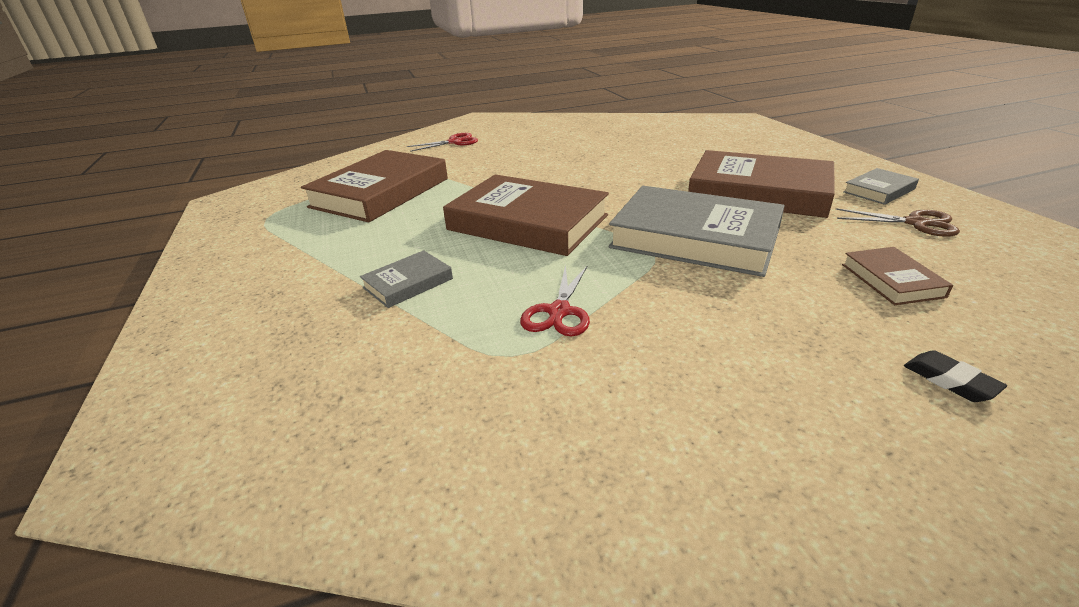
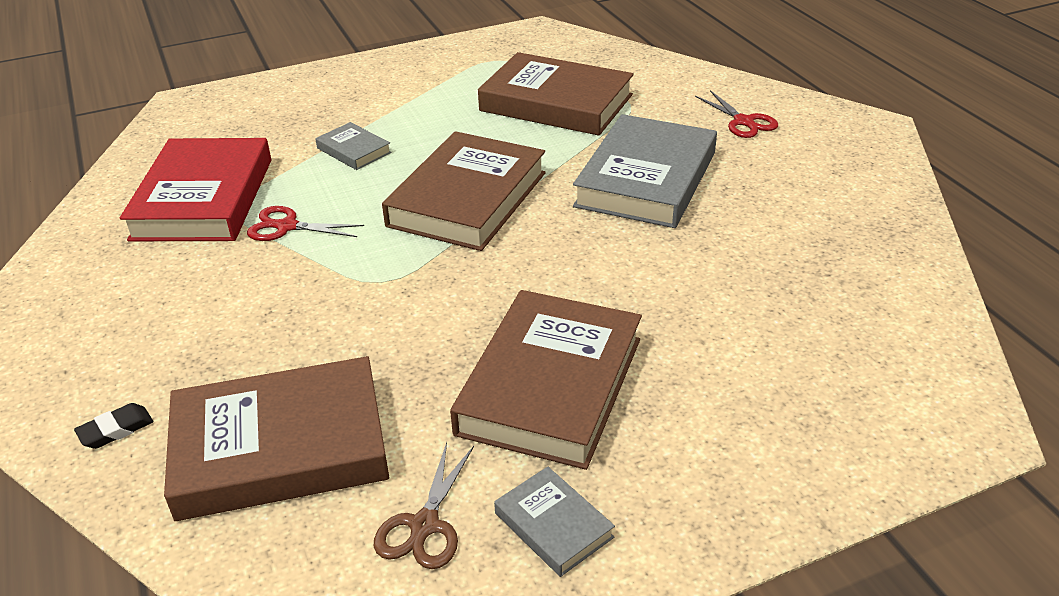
camera: 85 degrees right, 5 degrees up
grey book [609,186,785,277] -> grey book moved to [573,114,717,228]
brown book [842,247,953,305] -> brown book [164,356,389,521], size x2.17
none -> red book [120,138,271,241]

